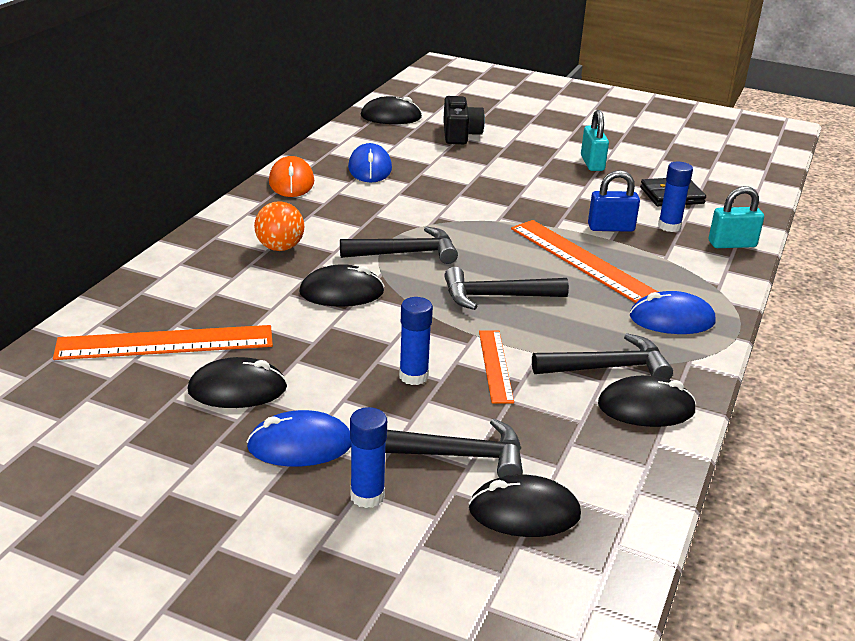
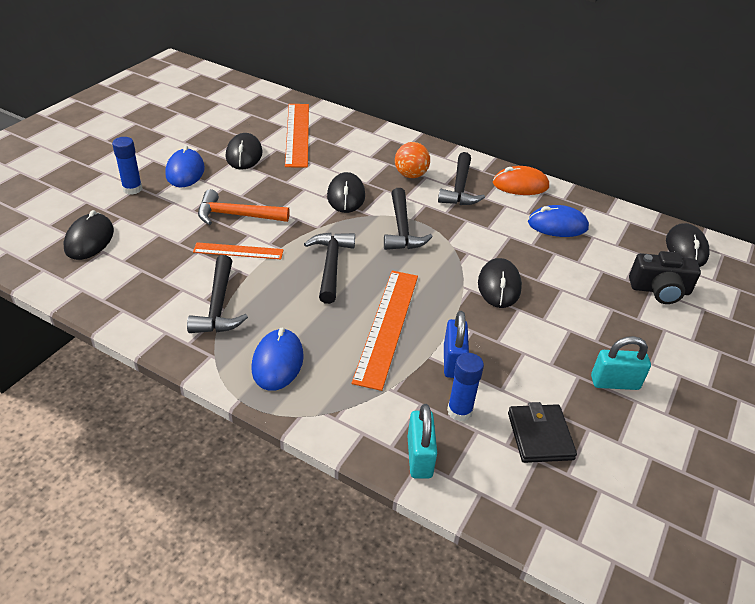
camera: 95 degrees right, 10 degrees up
black hammer [385,419,523,478] -> black hammer moved to [438,152,485,205]
blue glue stick [399,297,433,385] -> orange hammer [198,189,290,225]
orange ruler [511,220,658,303] -> orange ruler turned 45 degrees counterclockwise [352,271,418,391]
black mouse [598,376,696,427] -> black mouse moved to [478,258,522,308]

